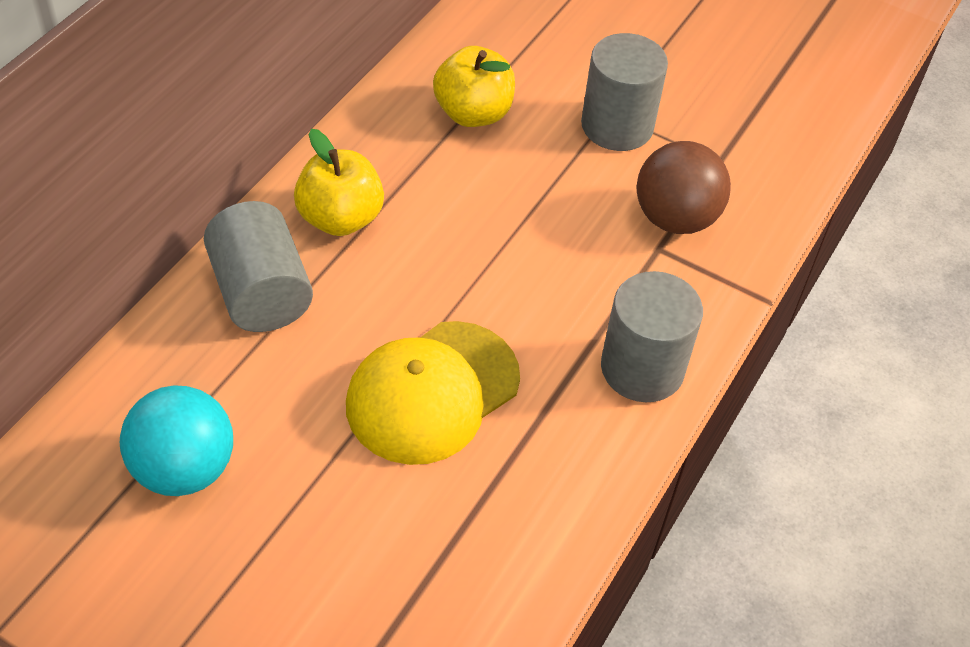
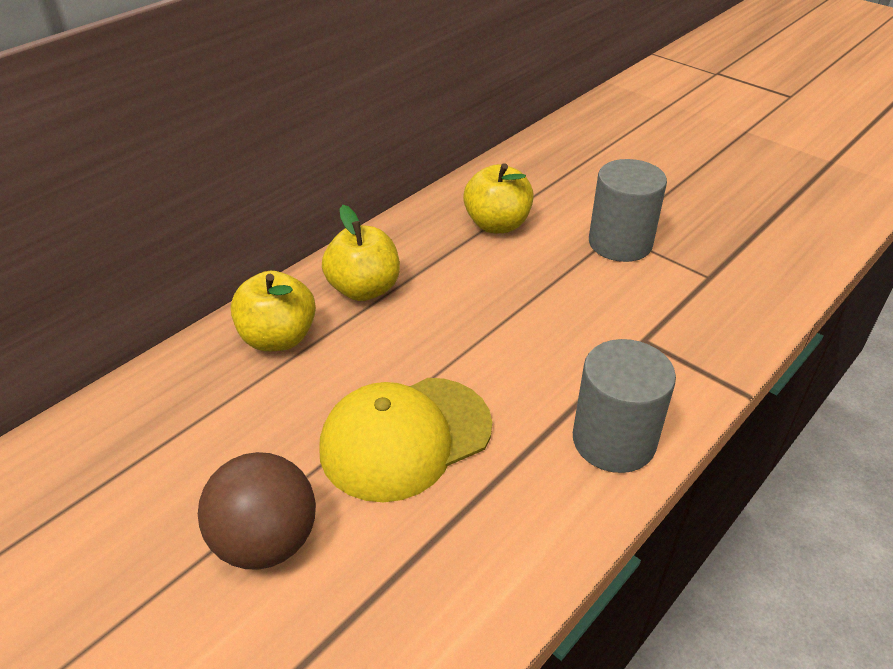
camera: 15 degrees right, 10 degrees down
turquoise ball [120,385,233,496] -> none
grey cylinder [204,201,313,332] -> yellow apple [231,271,316,351]
brown ball [637,141,731,234] -> brown ball moved to [198,452,316,570]

